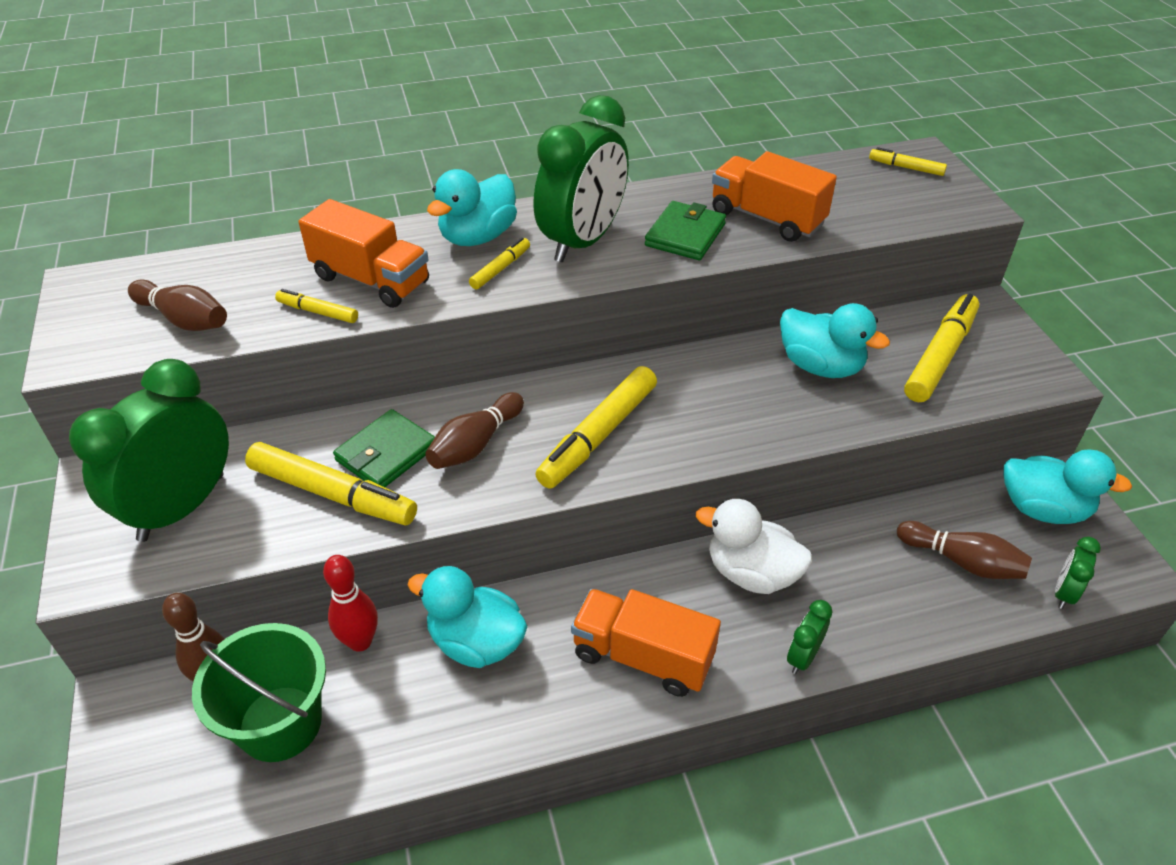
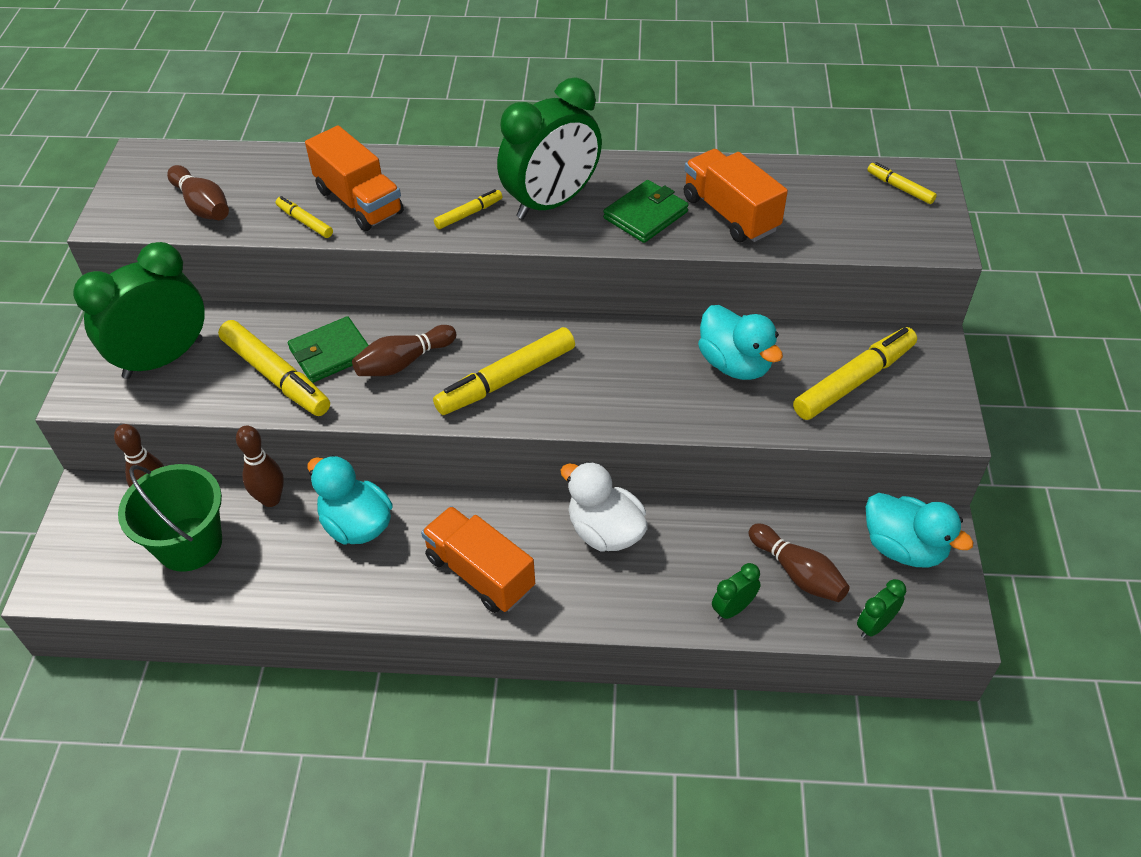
camera: 20 degrees right, 5 degrees up
red bowling pin [323,555,378,652] -> brown bowling pin [236,425,284,507]
turquoise duck [427,169,517,246] -> none
green clock [787,600,832,674] -> green clock moved to [712,563,761,620]

